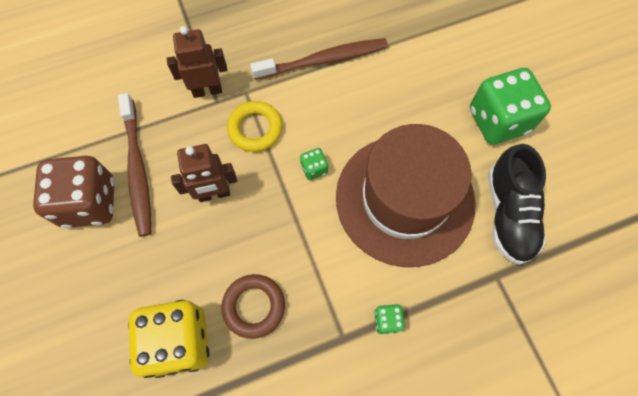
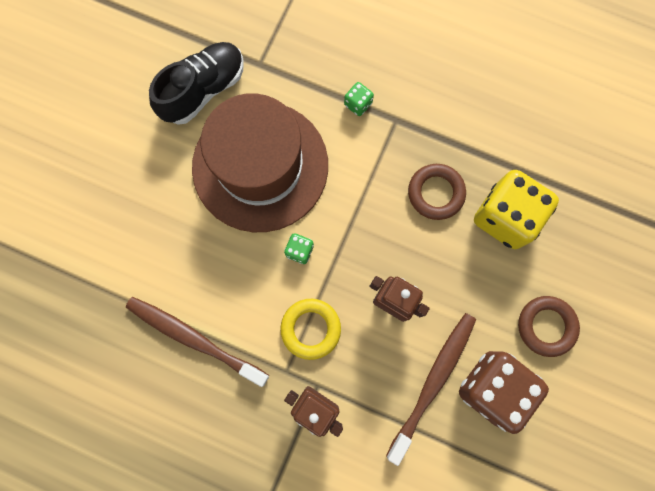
camera: 135 degrees left, 10 degrees up
green dice [470,68,551,145] -> none
none -> brown ring [518,296,580,357]

